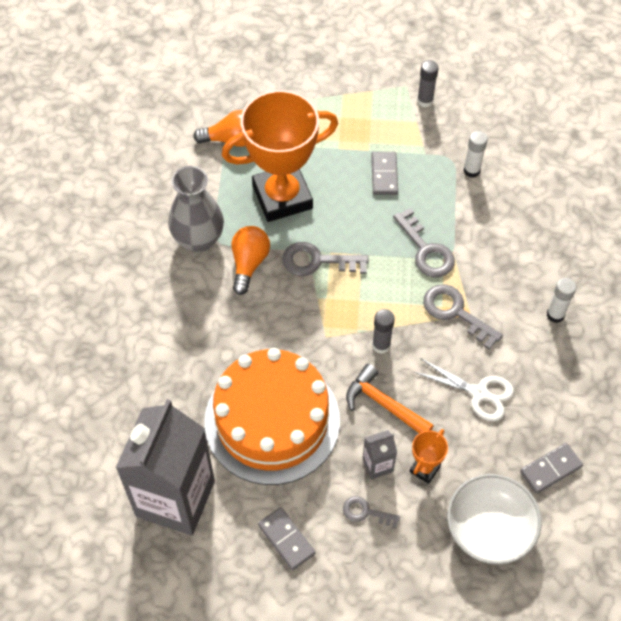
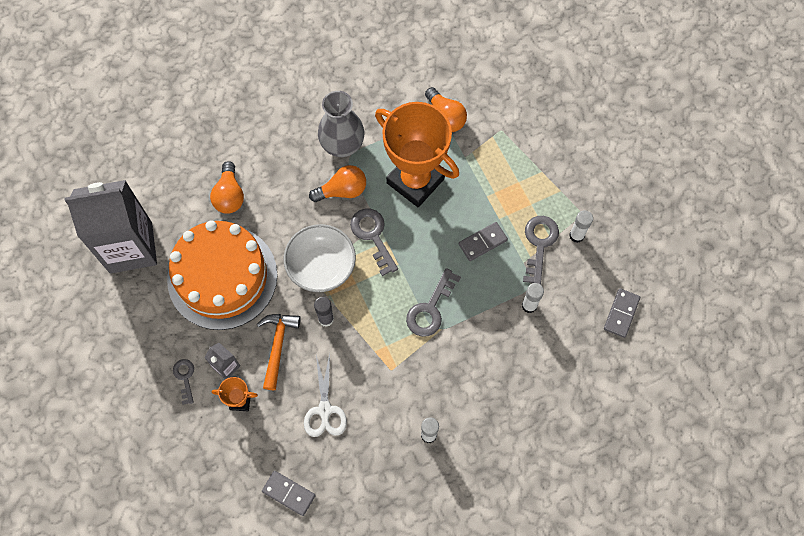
camera: 60 degrees right, 10 degrees up
grey domino [258,507,316,570] -> grey domino moved to [604,288,640,338]
grey glue stick [417,60,439,108] -> white glue stick [569,210,593,243]
grey key [423,284,503,350] -> grey key moved to [523,216,559,285]
white bowl [447,474,542,565] -> white bowl moved to [284,224,356,292]
none -> orange light bulb [210,161,244,214]

